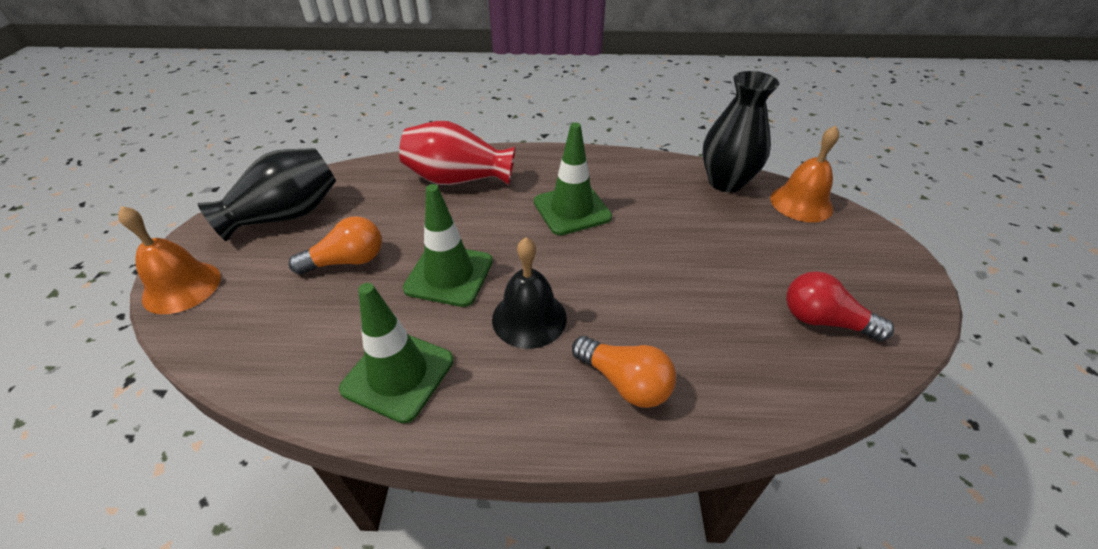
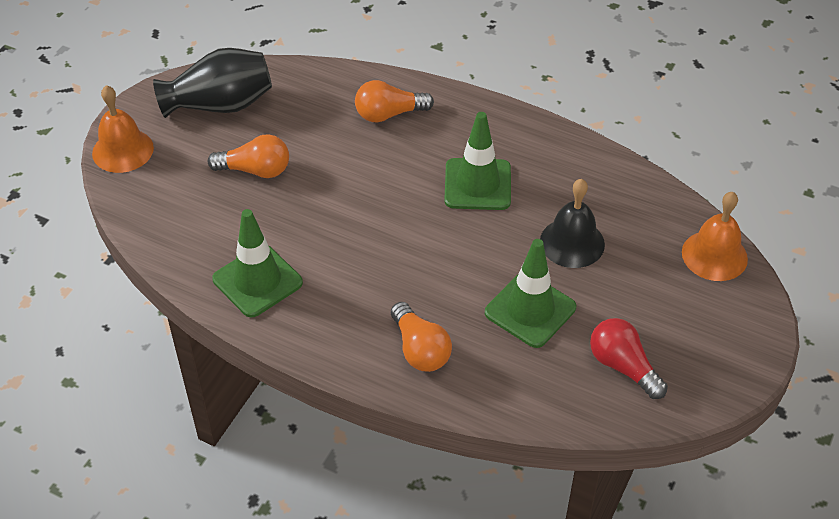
camera: 25 degrees right, 5 degrees up
red vase [399,121,515,186] -> orange light bulb [355,80,434,122]
green traffic cone [403,184,493,307] -> green traffic cone moved to [485,239,576,348]
black bell [492,237,567,349] -> black bell moved to [540,179,605,268]
black vase [702,71,779,192] -> none

